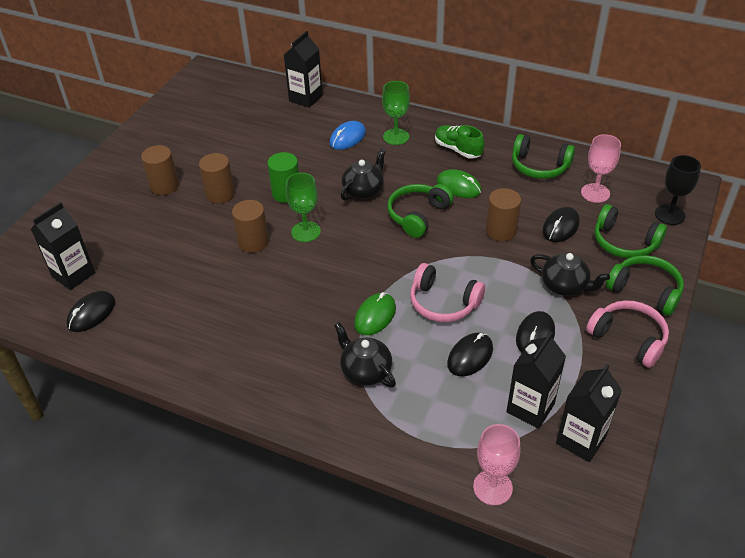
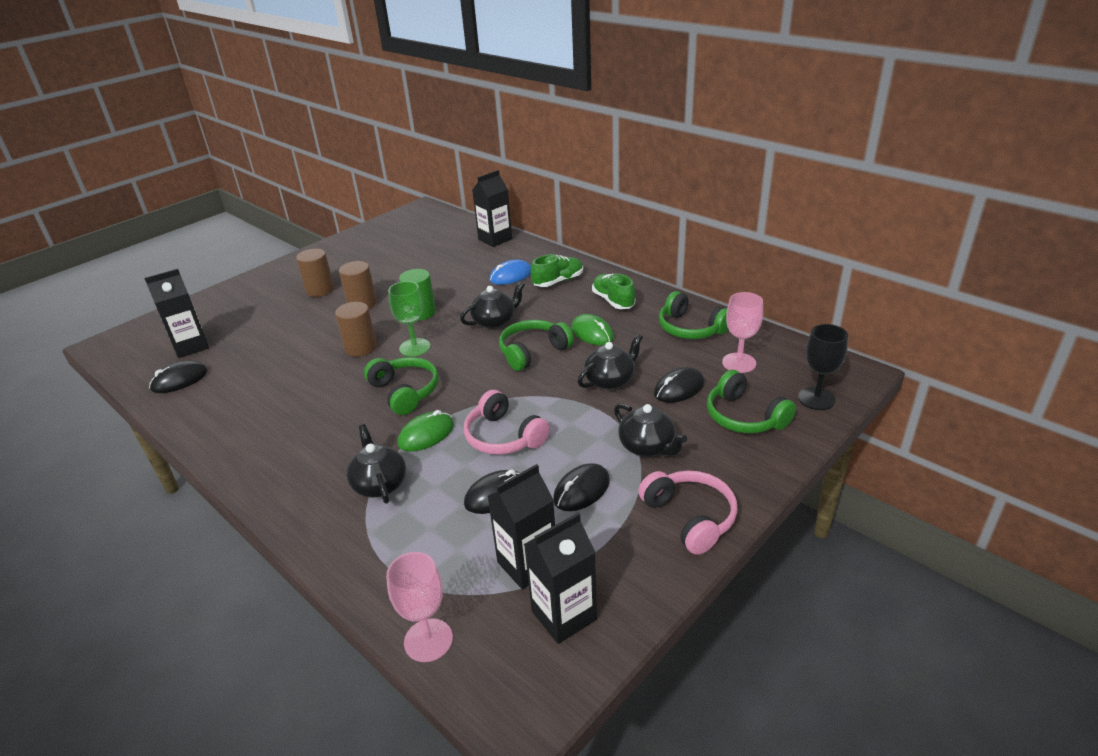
camera: 20 degrees right, 10 degrees down
green goblet [382,81,410,145] -> green shoe [531,254,583,287]
brown cylinder [486,188,521,241] -> black teapot [577,334,643,390]
green headphones [606,255,684,316] -> green headphones moved to [364,357,439,415]

